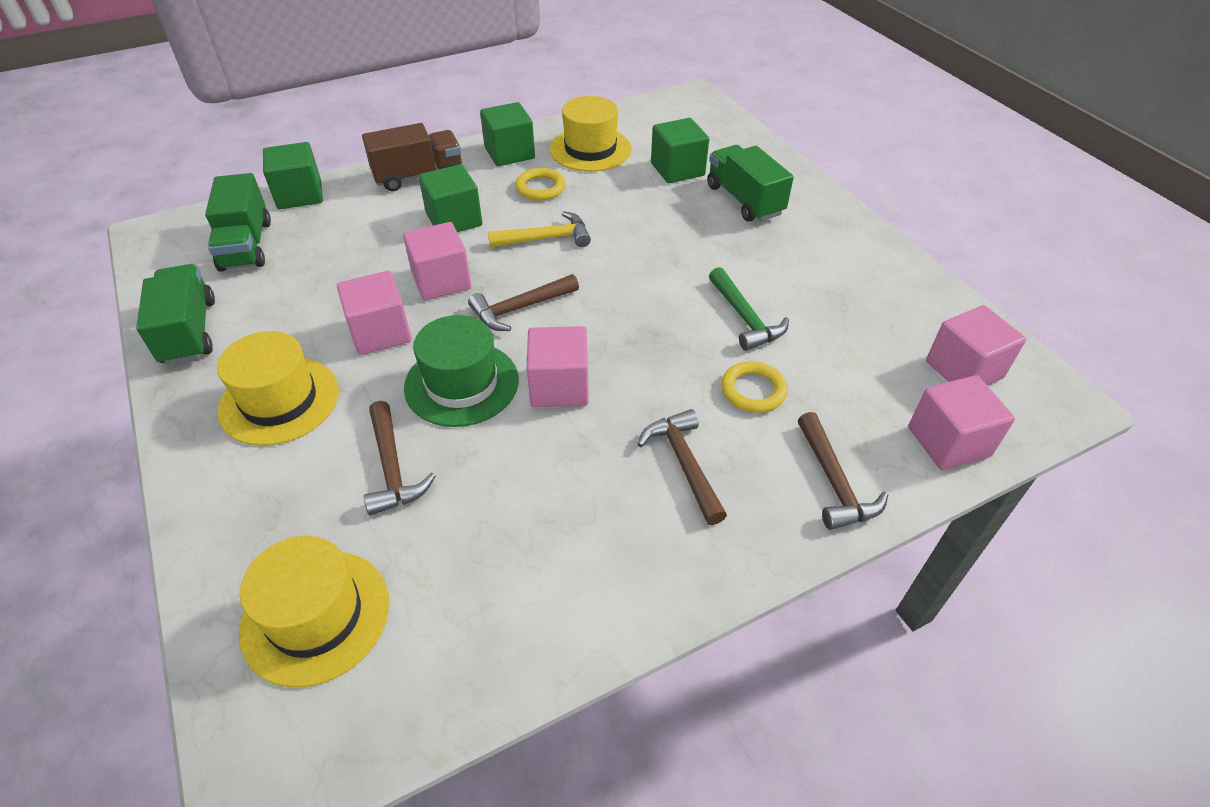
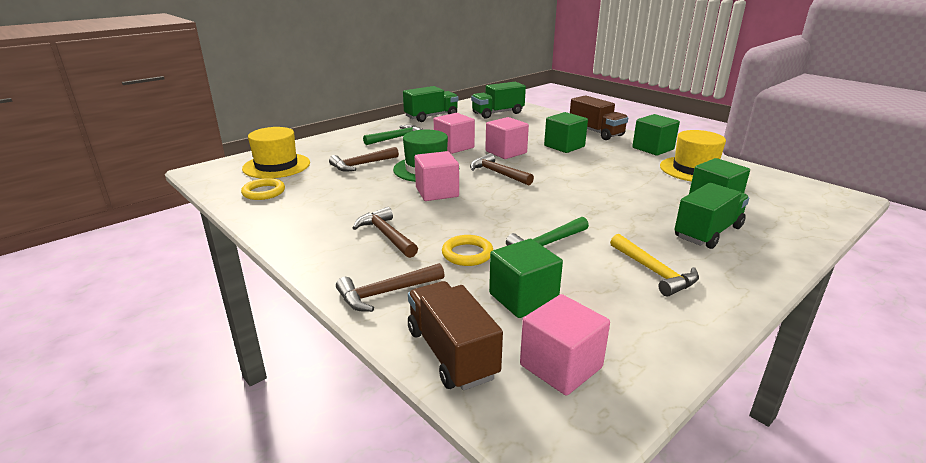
camera: 75 degrees right, 20 degrees down
yellow hat [217,331,339,446] -> green hammer [363,125,424,145]
green cube [263,142,323,209] -> green cube moved to [489,239,563,318]
yellow hammer [488,211,591,247] -> yellow hammer moved to [610,234,699,297]
yellow ring [515,168,566,201] -> yellow ring moved to [241,178,285,200]
brown hammer [637,409,727,525] -> brown hammer turned 90 degrees counterclockwise [353,207,418,258]
pink cube [908,375,1015,470] -> brown truck [408,281,503,391]

